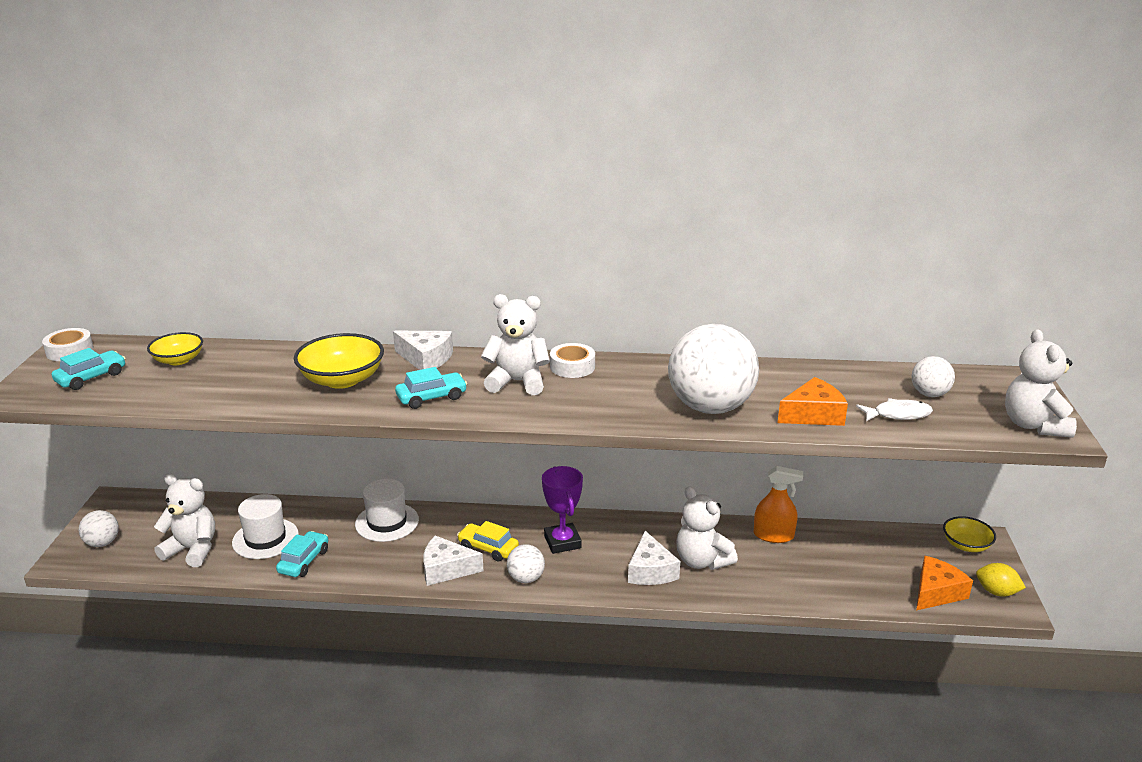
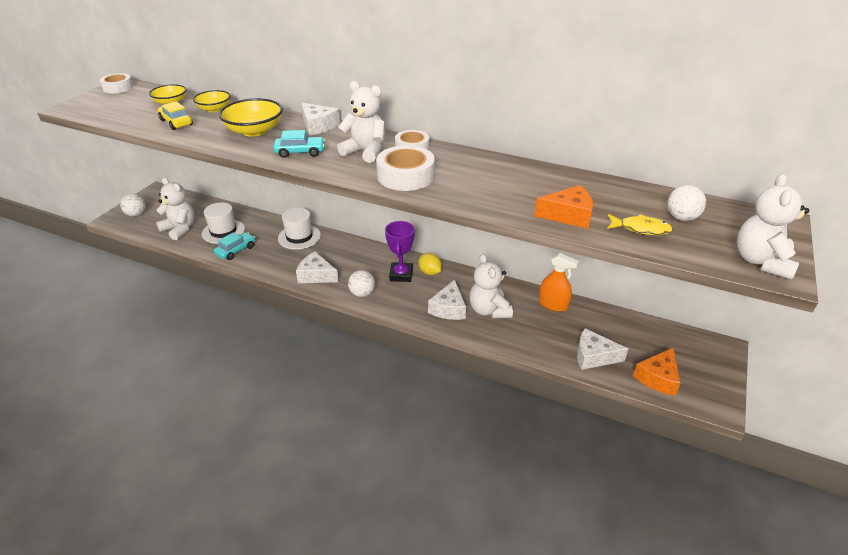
camera: 20 degrees right, 10 degrees up
turquoise car [52,348,126,390] -> none
yellow car [457,521,519,562] -> yellow car moved to [158,101,193,130]
white ball [668,324,759,414] -> none
white fish [856,398,933,421] -> yellow fish [607,214,673,235]
orange cheese [916,556,973,611] -> orange cheese turned 150 degrees clockwise [633,347,681,396]
yellow bowl [943,516,996,552] -> yellow bowl moved to [193,90,230,112]
yellow lemon [976,563,1026,596] -> yellow lemon moved to [418,253,442,275]
none -> white tape [376,145,435,191]
none -> white cheese [577,328,628,370]

